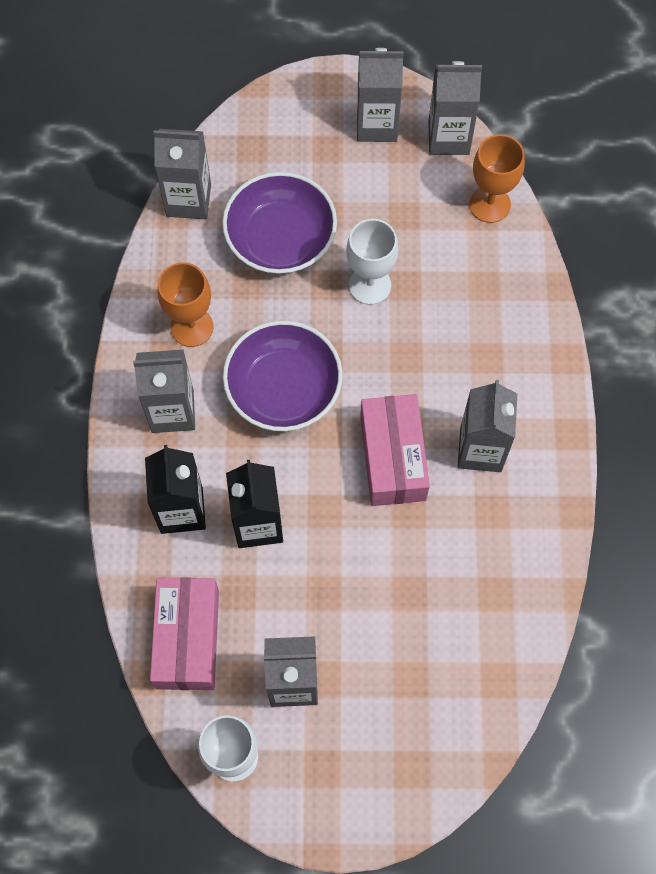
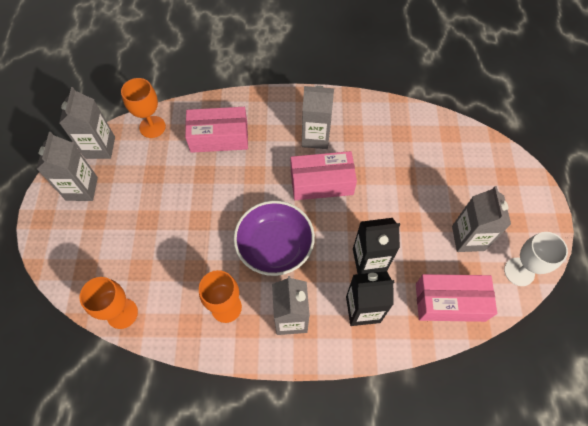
camera: 90 degrees left, 5 degrees down
grey carton [153,129,211,219] -> orange goblet [79,277,138,329]
purple bowl [222,172,337,274] -> none
white goblet [346,219,399,305] -> none
none -> pink box [185,107,248,153]

